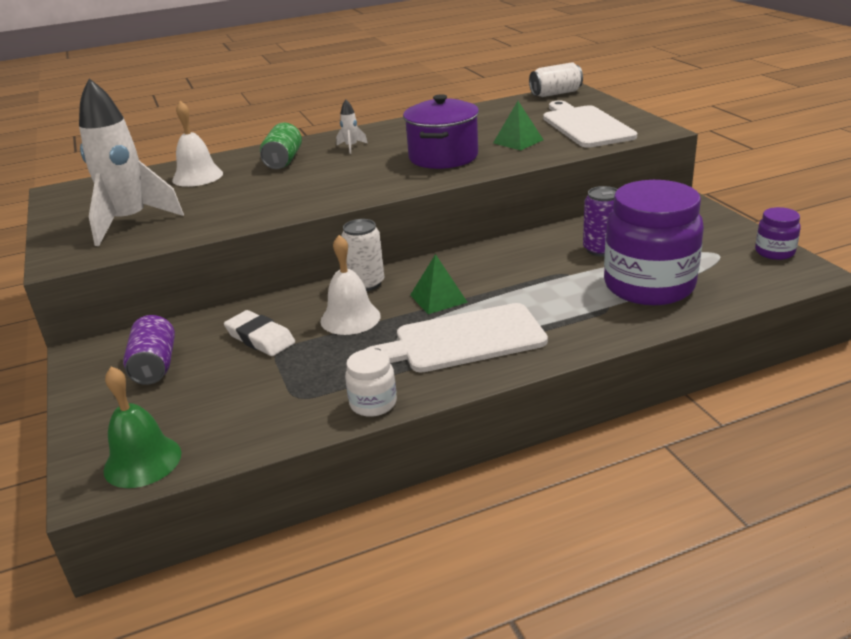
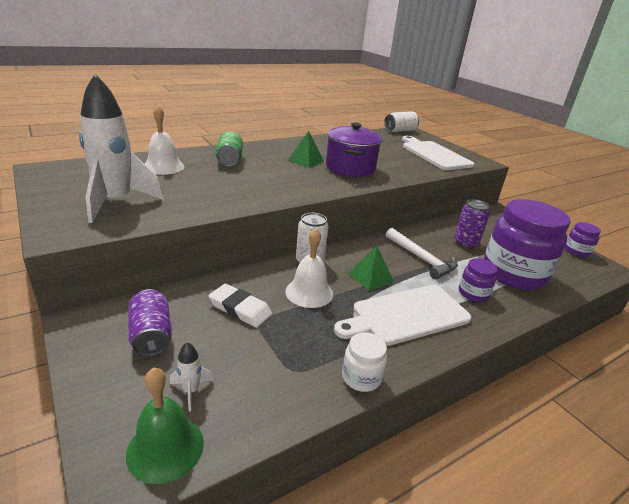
camera: 15 degrees left, 0 degrees up
white rocket [336,99,368,154] -> white rocket moved to [170,342,213,412]
green pyramid [493,101,543,150] -> green pyramid moved to [288,131,324,168]
none -> white hammer [386,228,458,279]
none -> purple jar [459,258,498,302]

